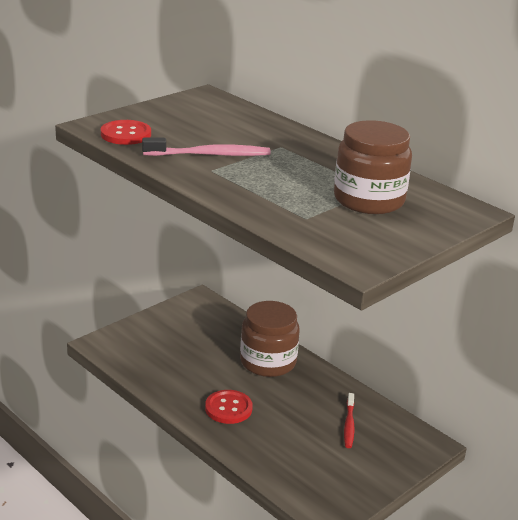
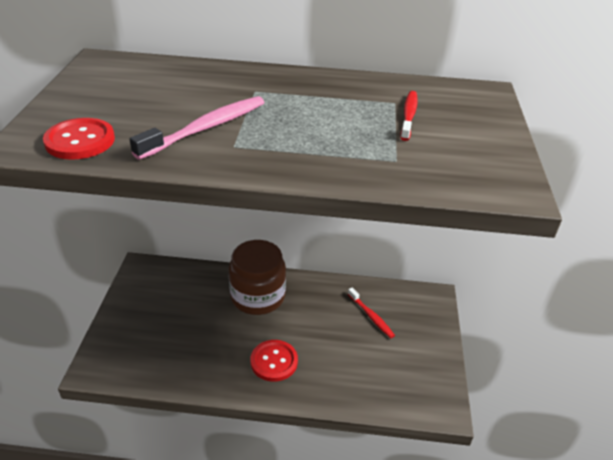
camera: 40 degrees left, 10 degrees up
brown jar [334,120,412,214] -> red toothbrush [400,91,418,141]

